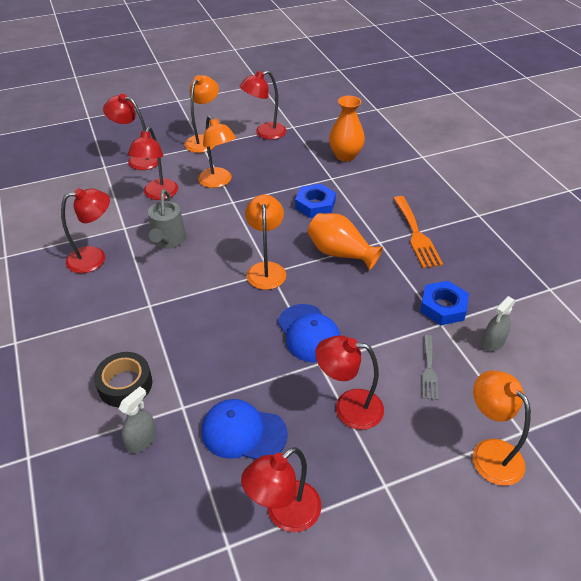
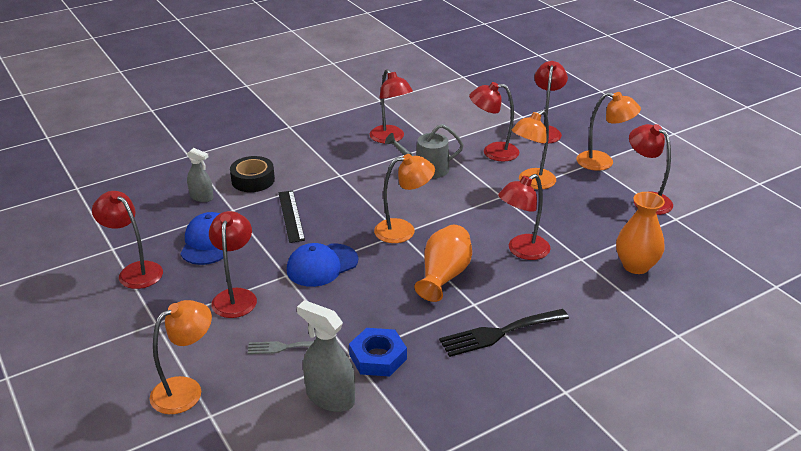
camera: 80 degrees right, 10 degrees down
blue nut [295,184,336,218] -> red lamp [498,174,551,260]
orange fork [393,196,443,268] -> black fork [439,309,569,357]
grey spray bottle [482,296,516,352] -> grey spray bottle [297,300,355,412], size x1.58
none -> black ruler [279,191,305,243]

